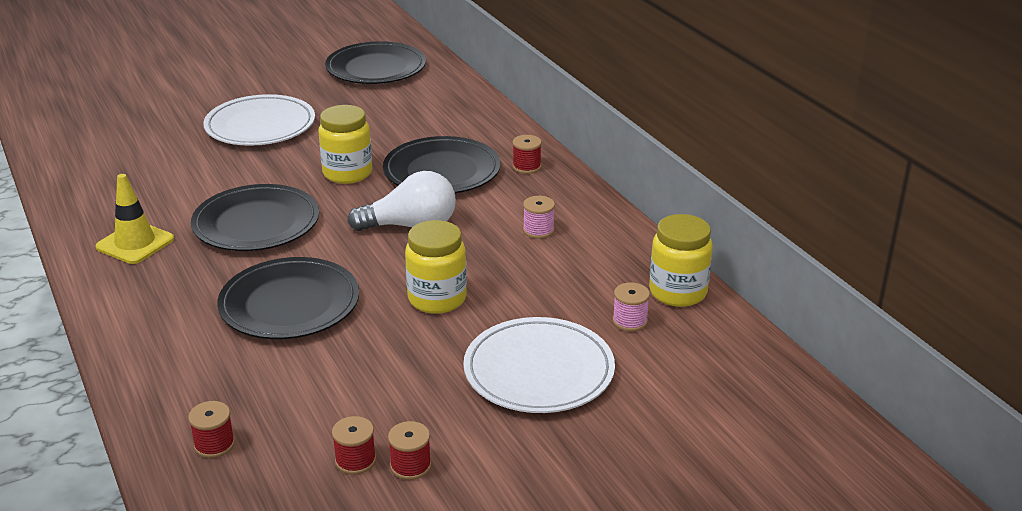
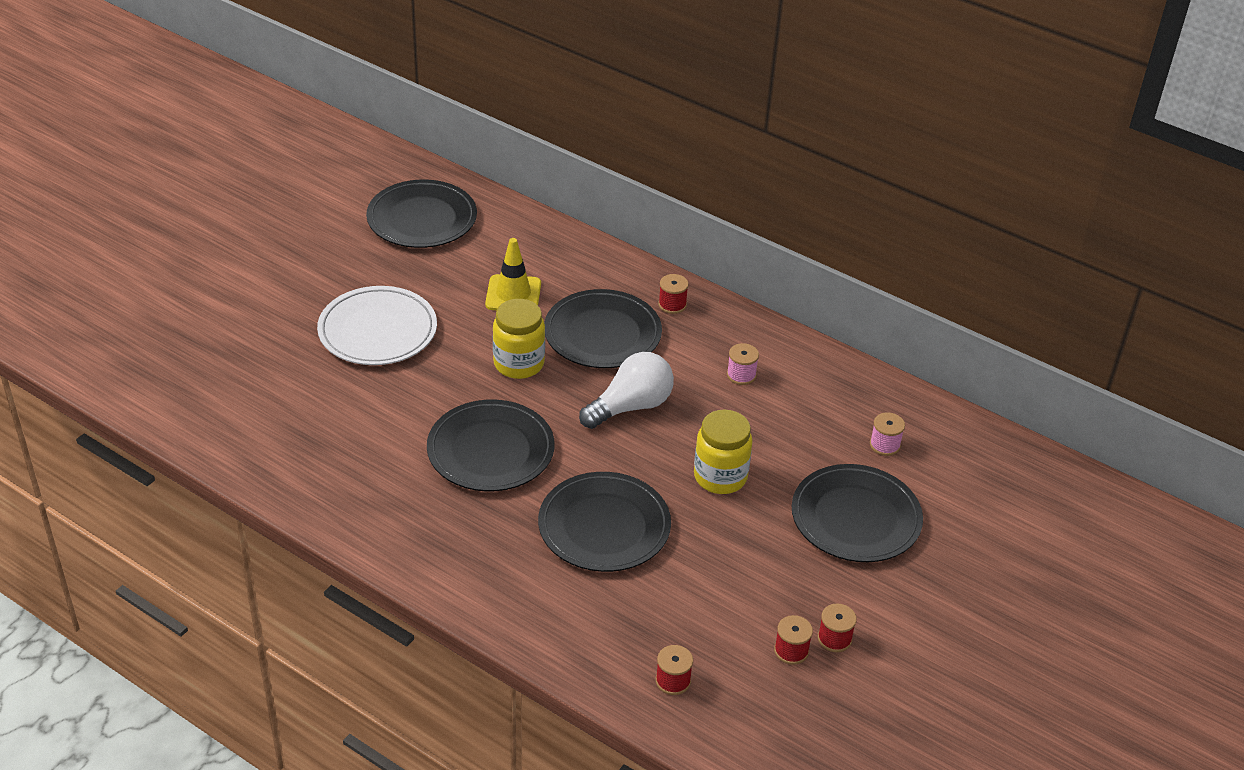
camera: 30 degrees left, 10 degrees up
yellow traffic cone [95,174,174,264] -> yellow traffic cone moved to [485,238,541,310]
white plate [463,317,615,413] -> black plate [792,464,923,562]
yellow jar [649,214,713,307] -> none

